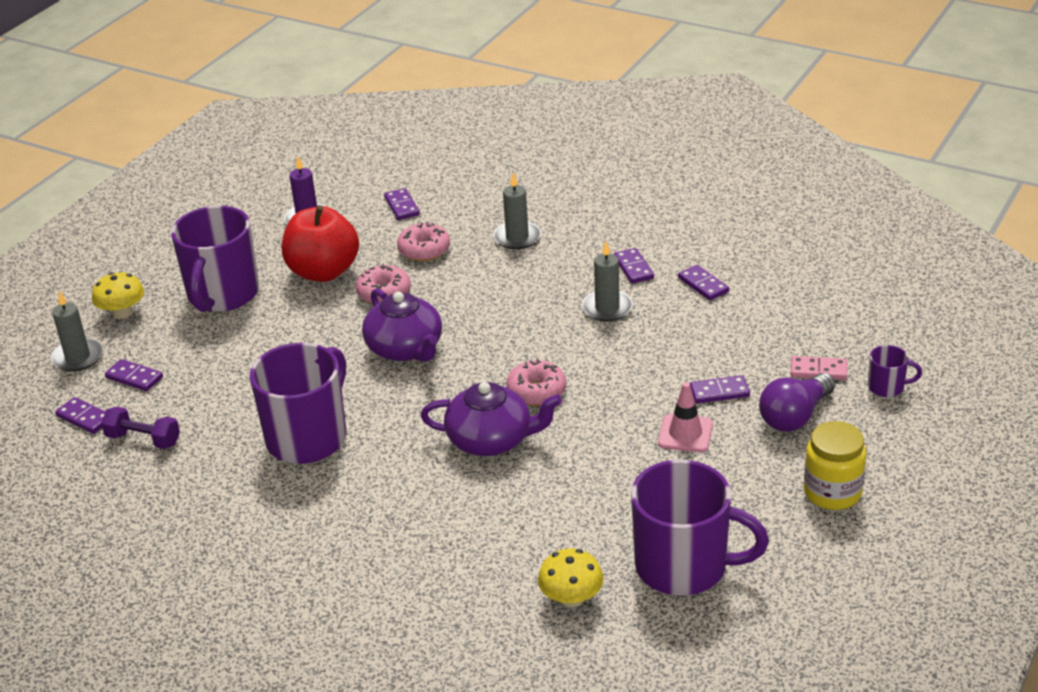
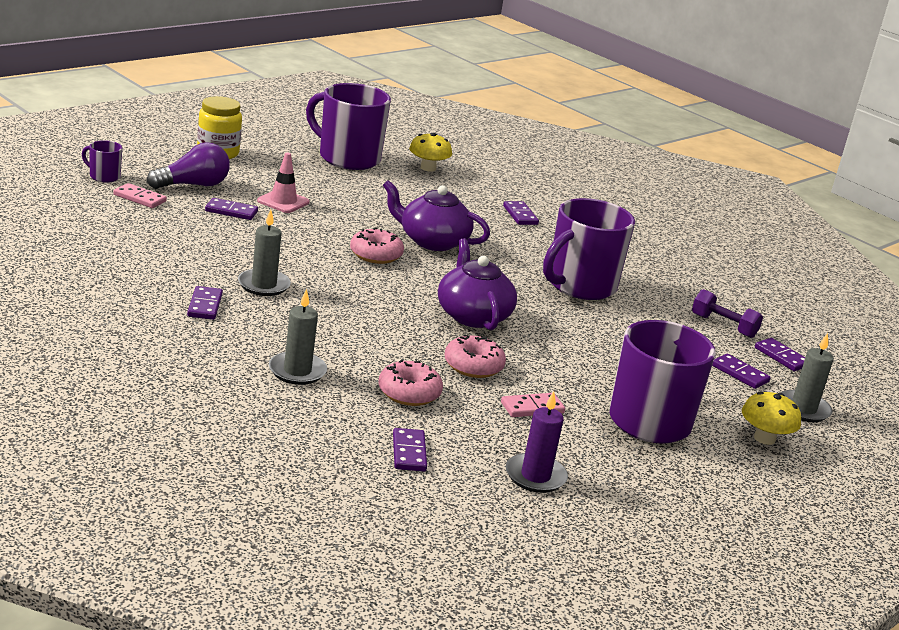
camera: 170 degrees left, 10 degrees down
red apple [282,205,359,282] -> pink domino [501,393,565,417]
purple domino [678,265,729,301] -> purple domino moved to [503,201,539,225]

